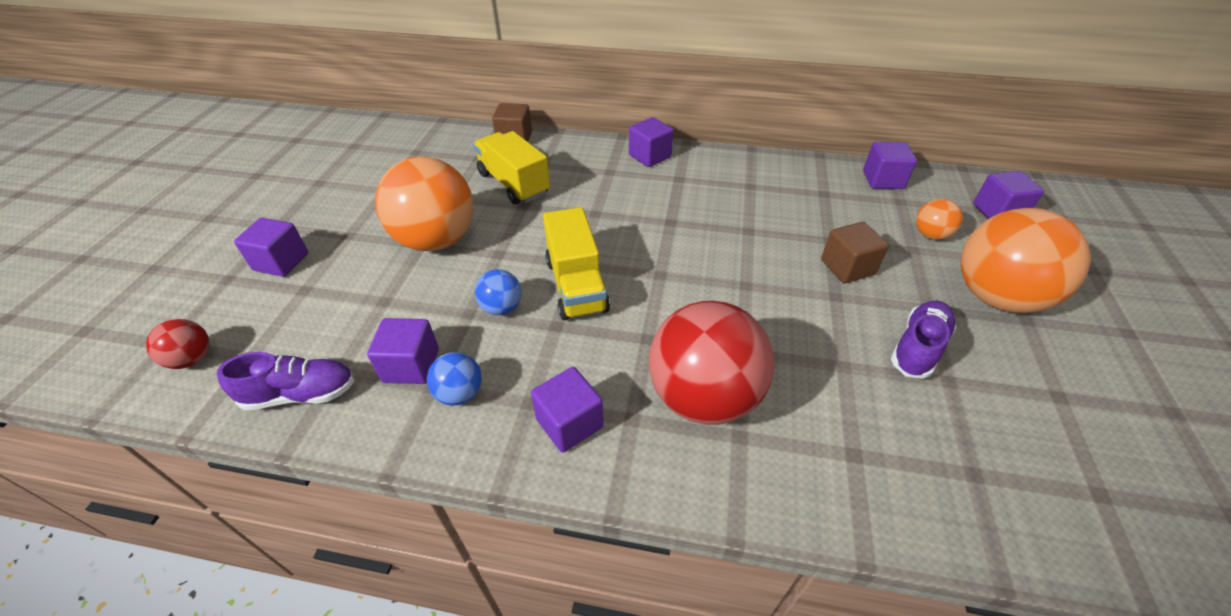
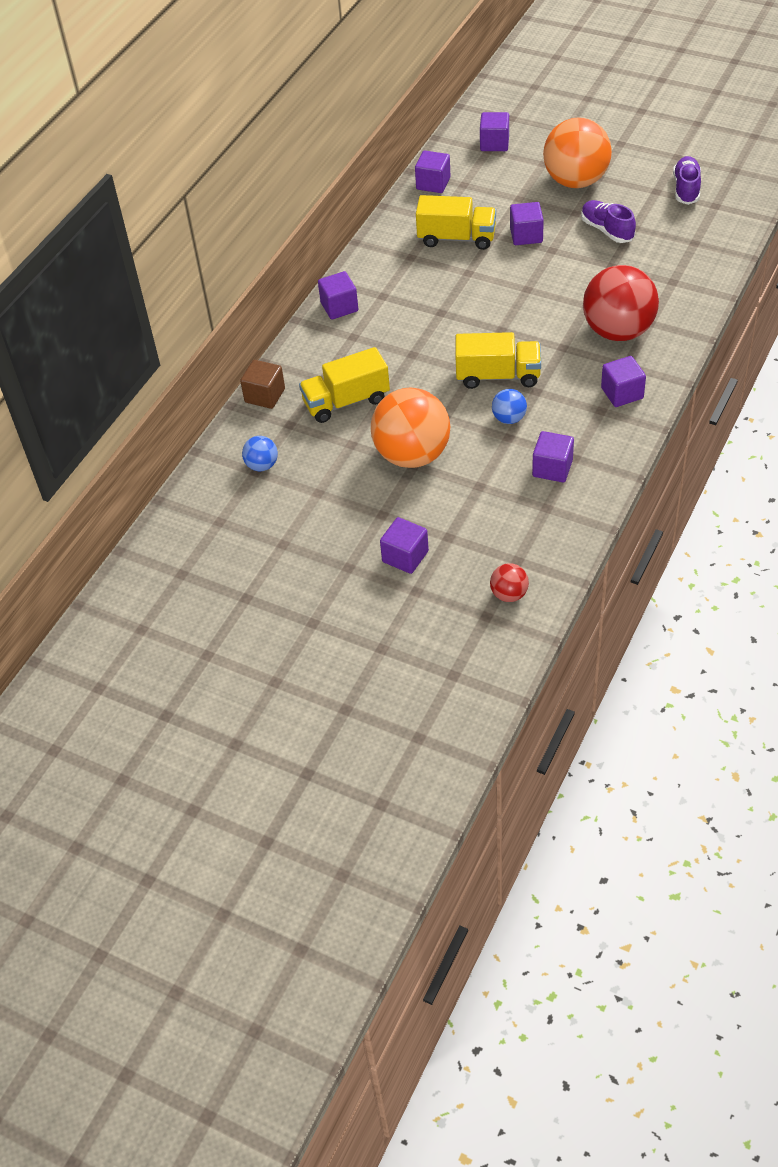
camera: 70 degrees left, 5 degrees up
purple shoe [217,352,354,411] -> purple shoe moved to [673,156,701,205]
blue ball [427,352,482,405] -> blue ball moved to [242,436,278,471]
brown cube [821,222,889,283] -> purple cube [510,202,544,245]
orange ball [916,199,963,240] -> none
none -> yellow truck [416,195,496,250]

